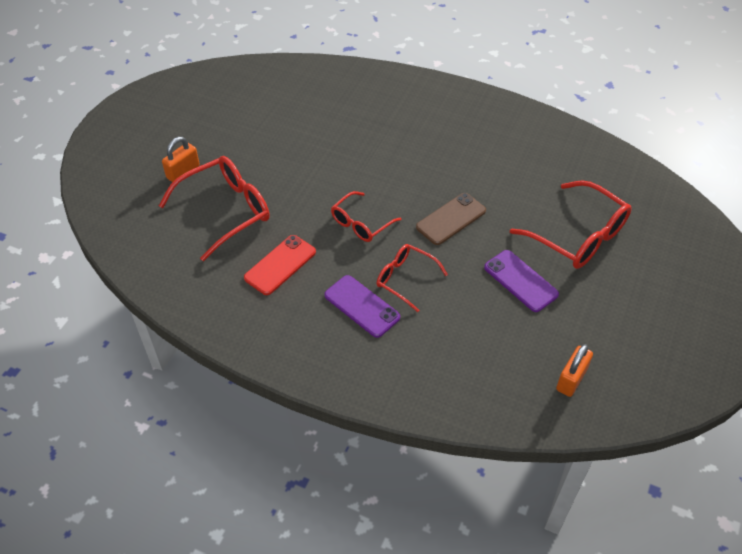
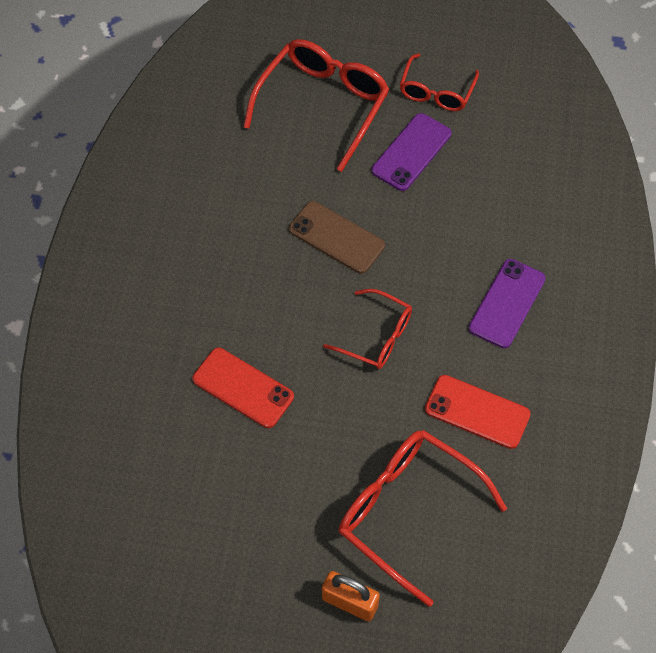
camera: 105 degrees left, 10 degrees up
red glasses [377,244,448,312] -> red glasses moved to [400,53,479,111]
orange padlock [556,344,593,397] -> none
none -> red phone [192,348,294,428]

